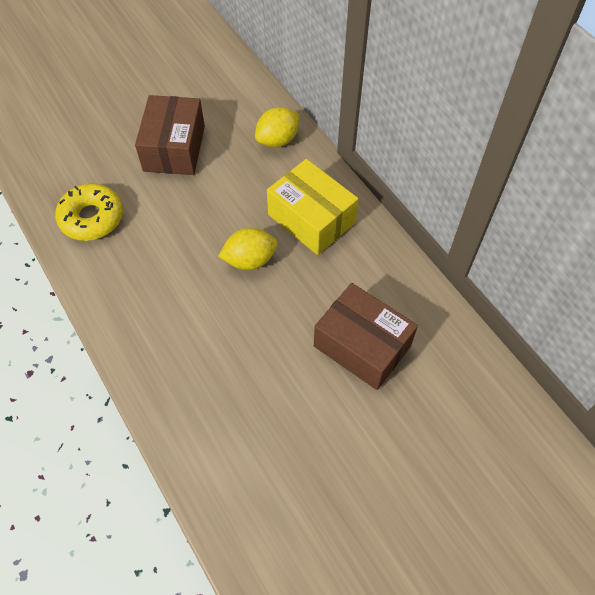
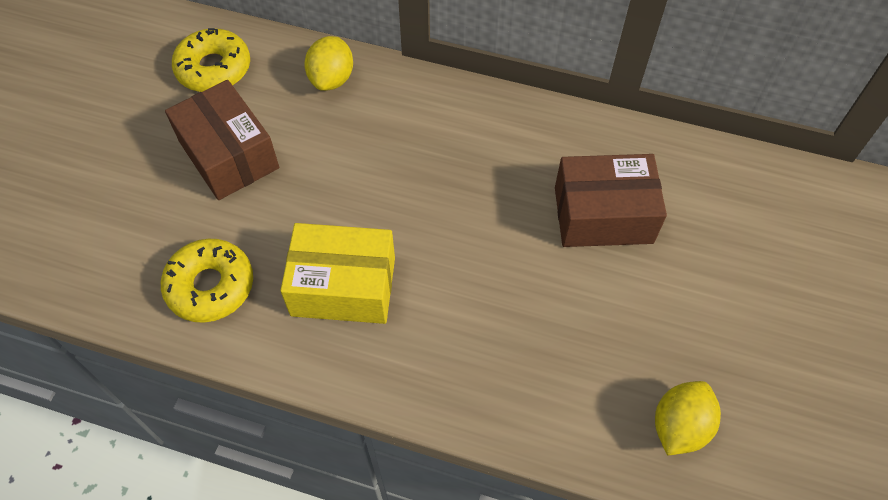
camera: 40 degrees left, 0 degrees up
yellow lemon [218,228,278,270] -> yellow lemon moved to [655,381,721,456]
yellow box [267,159,358,255] -> yellow box moved to [280,223,395,324]
none -> yellow donut [172,28,250,92]

